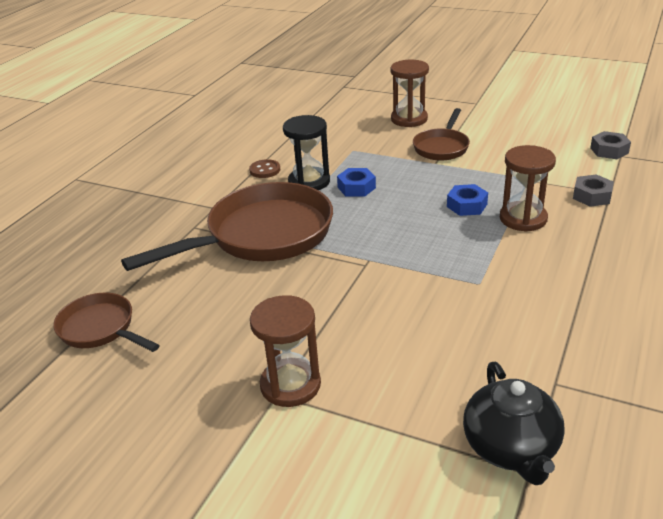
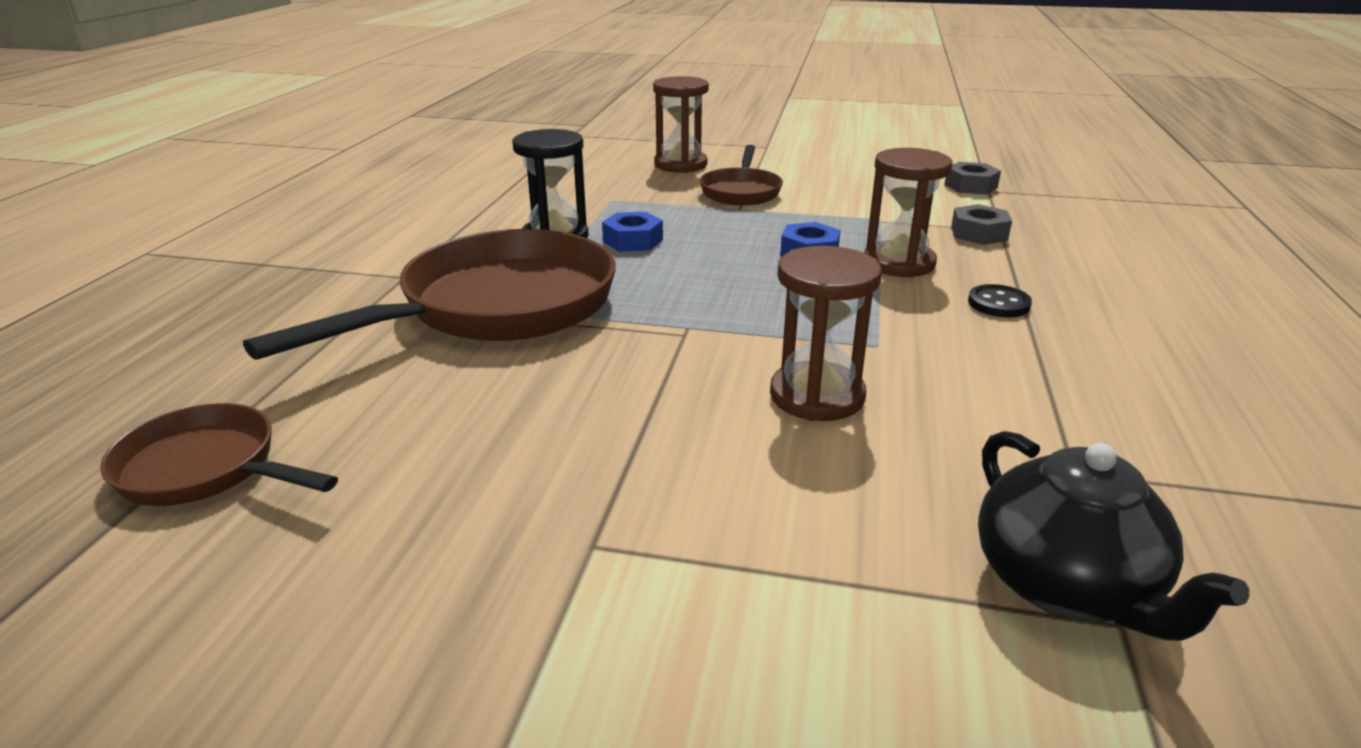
camera: 15 degrees left, 5 degrees down
brown button [249,159,280,178] -> none
brown hourglass [250,295,321,407] -> brown hourglass moved to [770,246,882,421]
none -> black button [968,284,1032,318]

